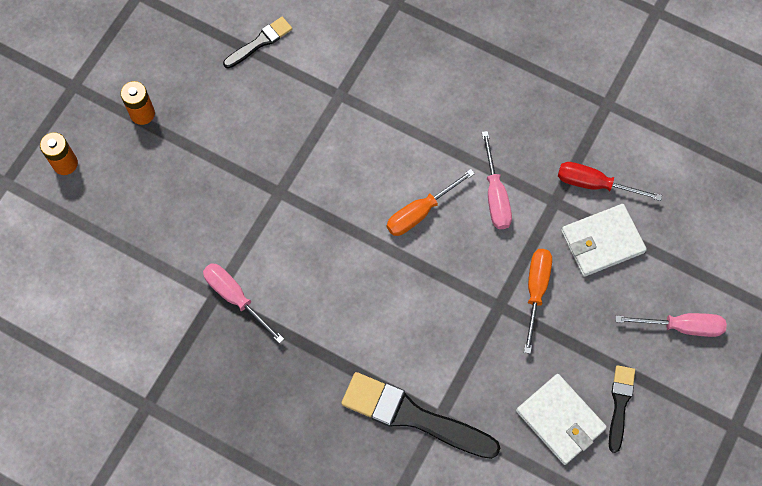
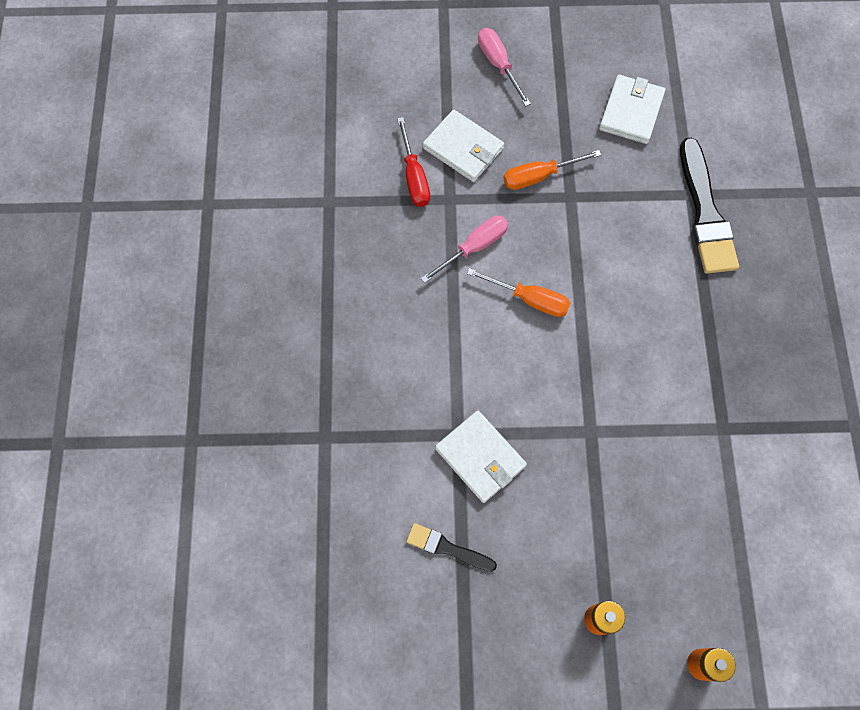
camera: 120 degrees left, 0 degrees up
pink screwdriver [203,263,284,344] -> none
black brush [609,365,635,453] -> none
none -> white wallet [435,411,527,503]

